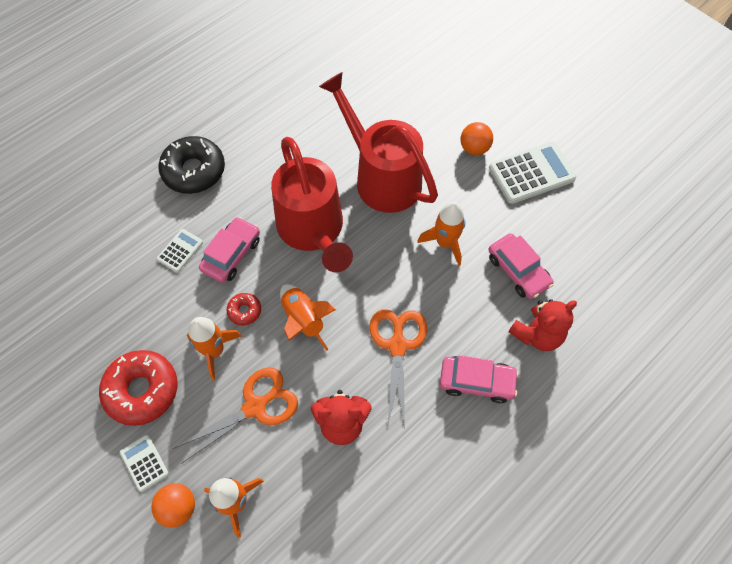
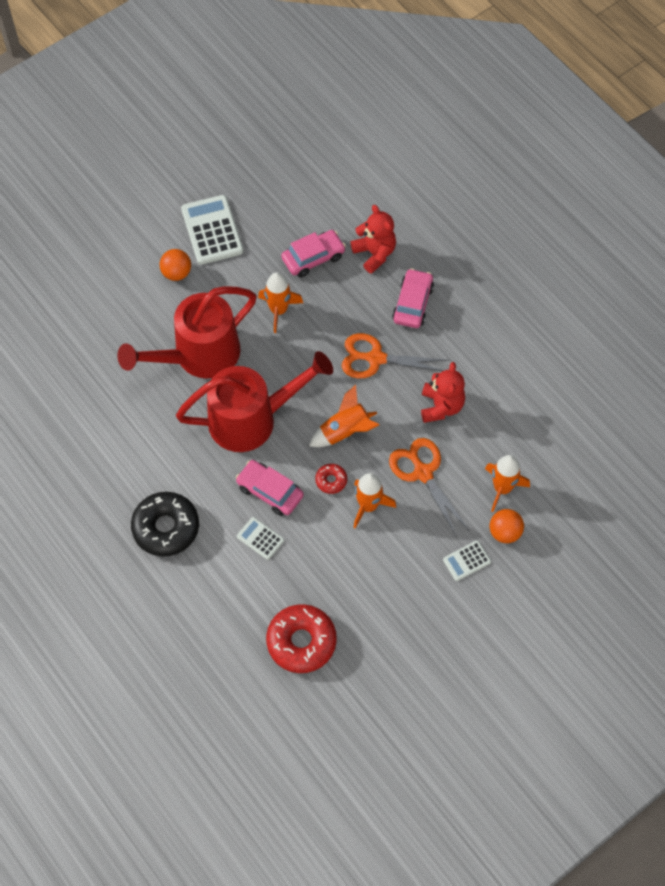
camera: 85 degrees left, 0 degrees up
red donut [99,350,177,426] -> red donut moved to [266,604,337,673]

